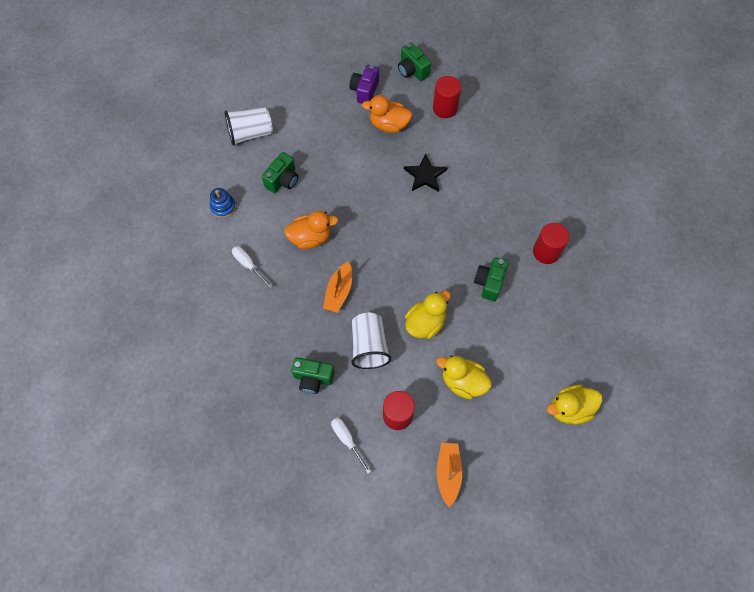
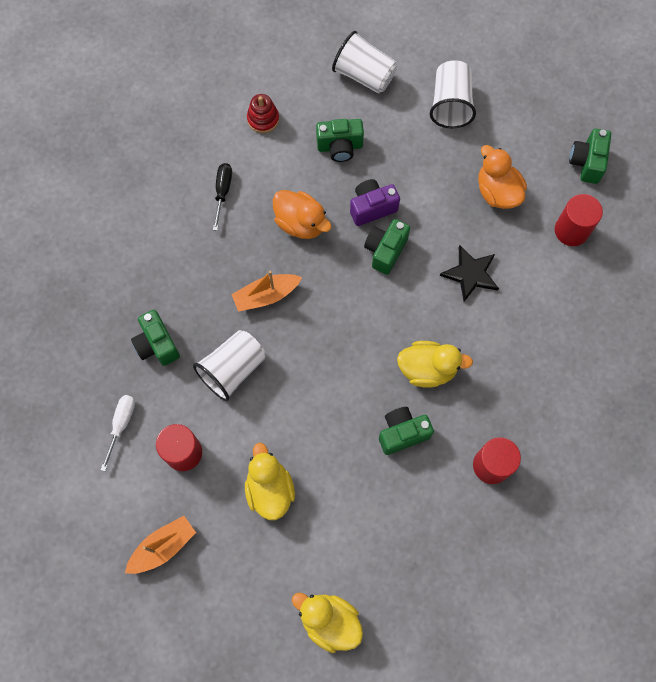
camera: 50 degrees right, 5 degrees up
blue stacking toy [210,188,236,218] -> red stacking toy [247,94,279,133]
white screwdriver [232,246,272,288] -> black screwdriver [213,163,232,230]
purple camera [349,65,379,104] -> purple camera moved to [350,179,400,226]
yellow duck [405,291,451,339] -> yellow duck moved to [397,341,473,388]
none -> green camera [364,219,410,275]
none -> white cup [430,60,476,128]

